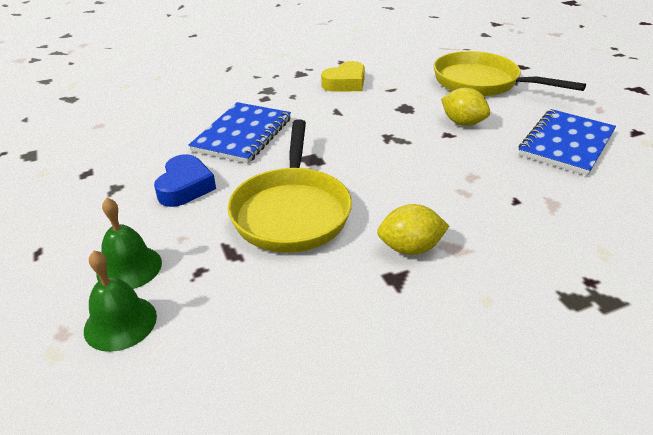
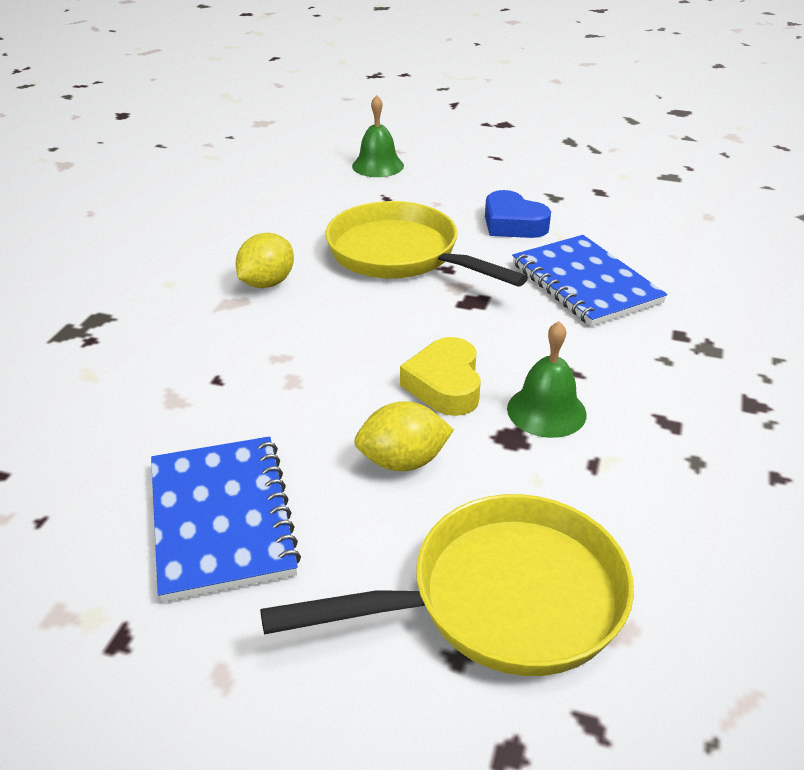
camera: 130 degrees right, 0 degrees up
green bell [96,198,162,289] -> green bell moved to [507,321,587,438]
yellow heart [321,61,365,92] -> yellow heart moved to [400,337,481,416]

